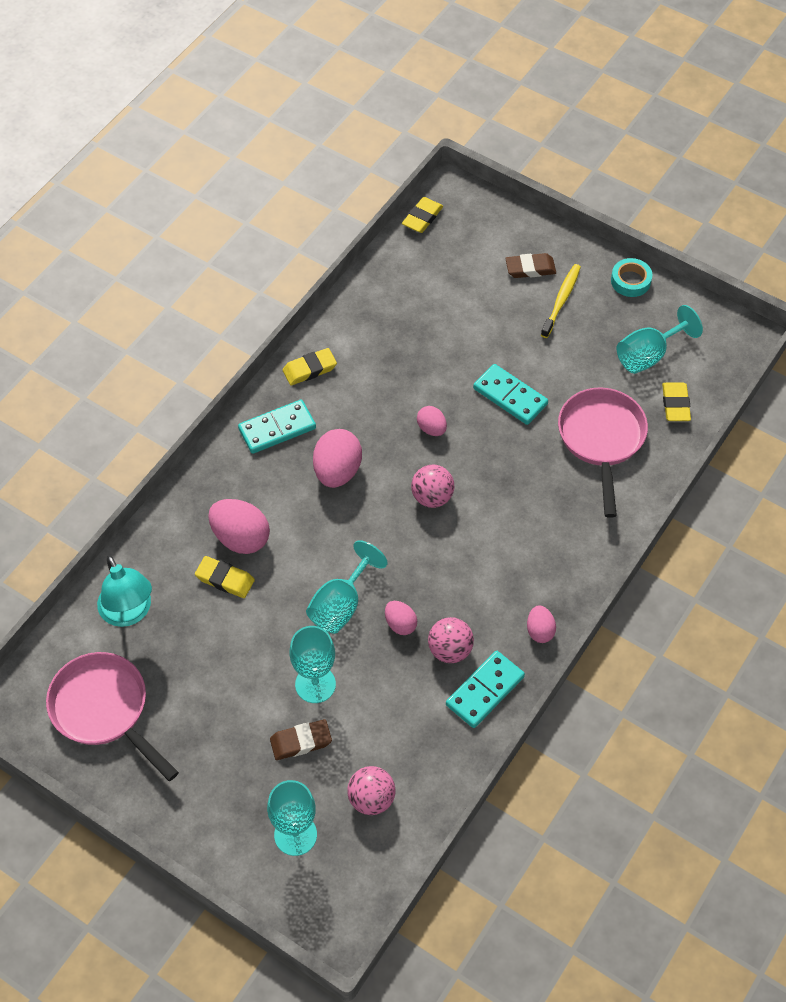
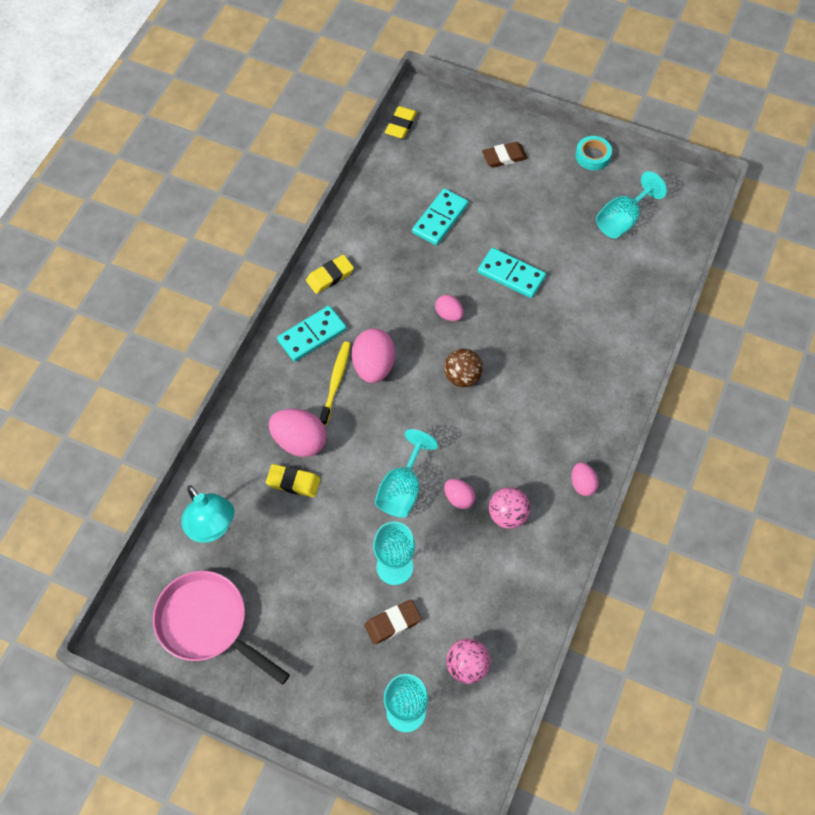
camera: 10 degrees left, 5 degrees up
pink ball [411,465,454,508] -> brown ball [444,348,483,387]
turquoise domino [446,651,525,728] -> turquoise domino moved to [412,188,468,245]
yellow toothbrush [541,264,581,338] -> yellow toothbrush moved to [320,342,351,425]
pink pan [558,387,648,518] -> none
yellow eraser [662,383,691,421] -> none

